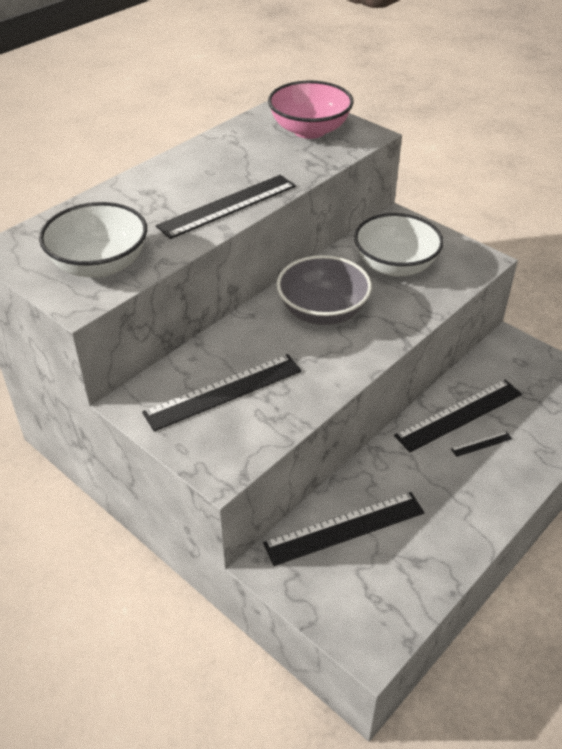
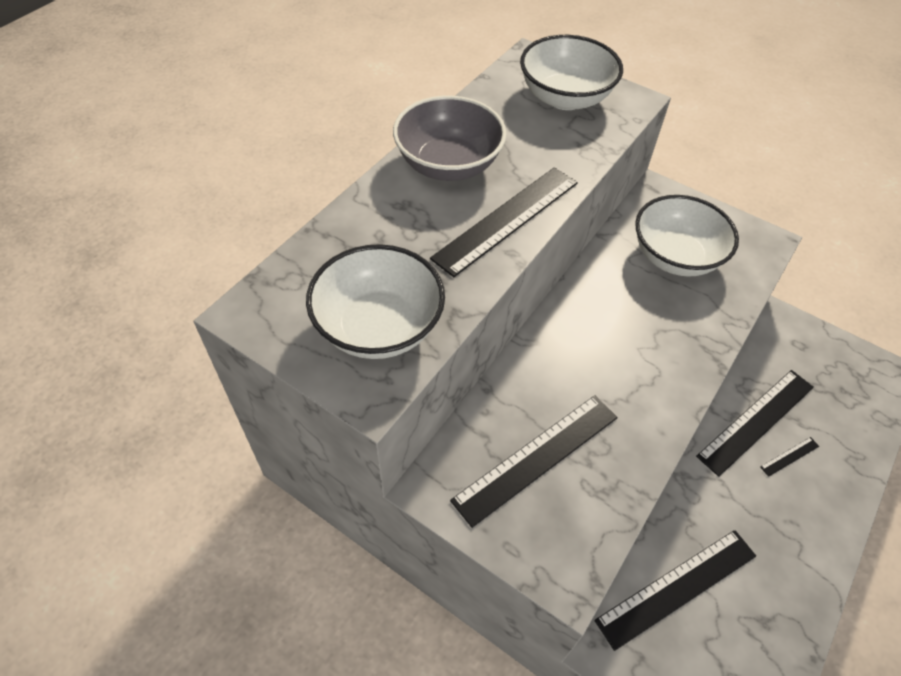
camera: 10 degrees left, 10 degrees up
pink bowl [268,80,353,139] -> white bowl [520,35,623,110]
grey bowl [277,255,372,325] -> grey bowl moved to [393,96,507,181]

